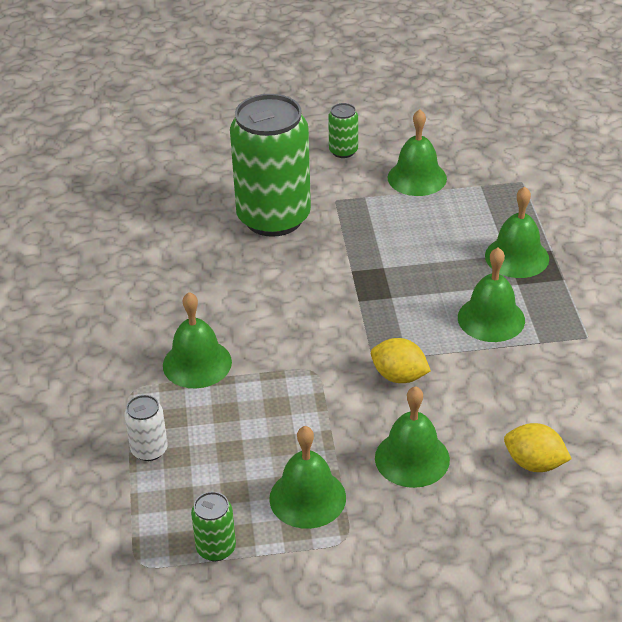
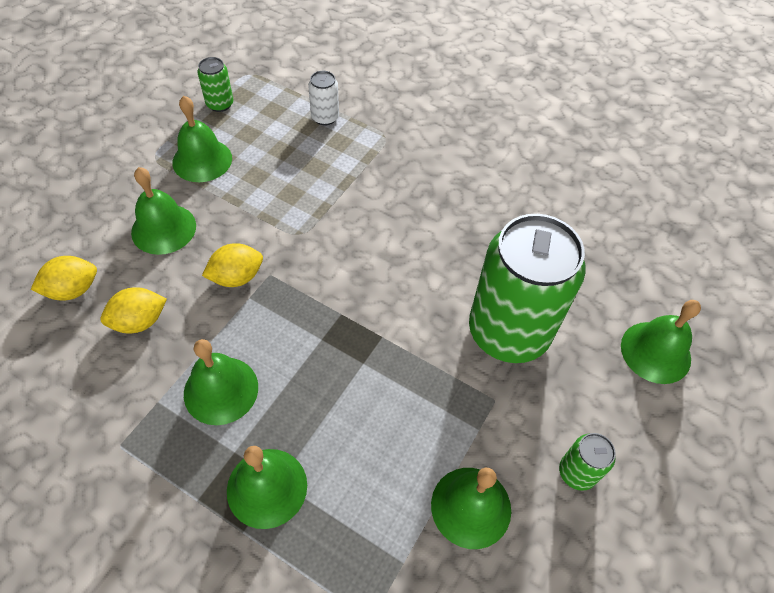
camera: 125 degrees right, 15 degrees up
green bell [163,292,232,388] -> green bell moved to [621,300,701,384]
none -> yellow lemon [100,287,167,333]

